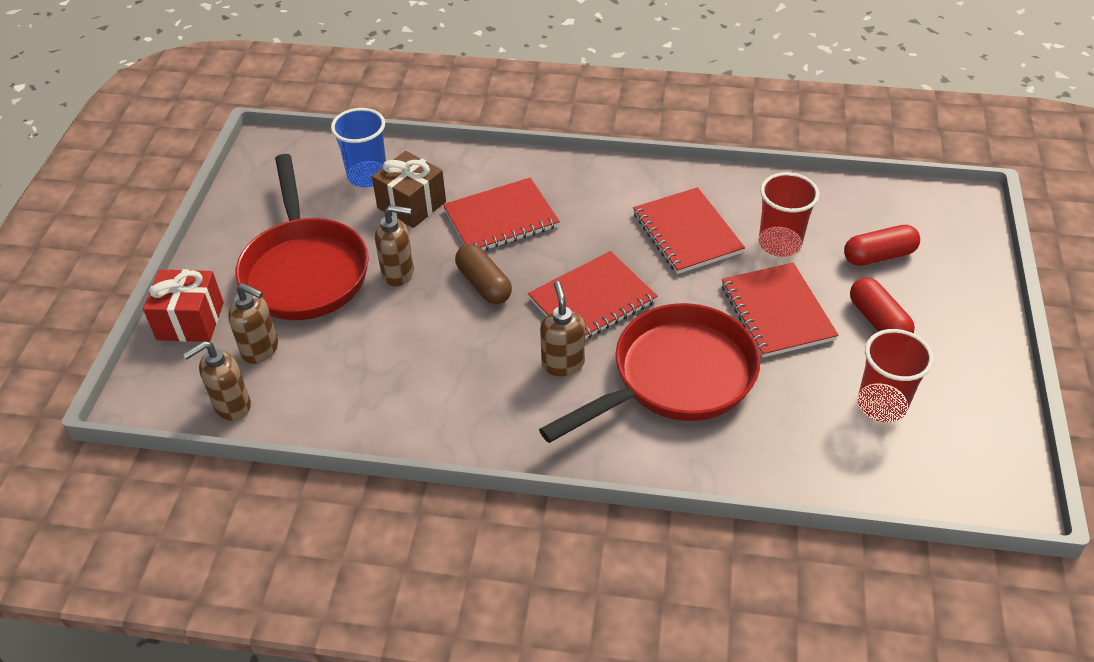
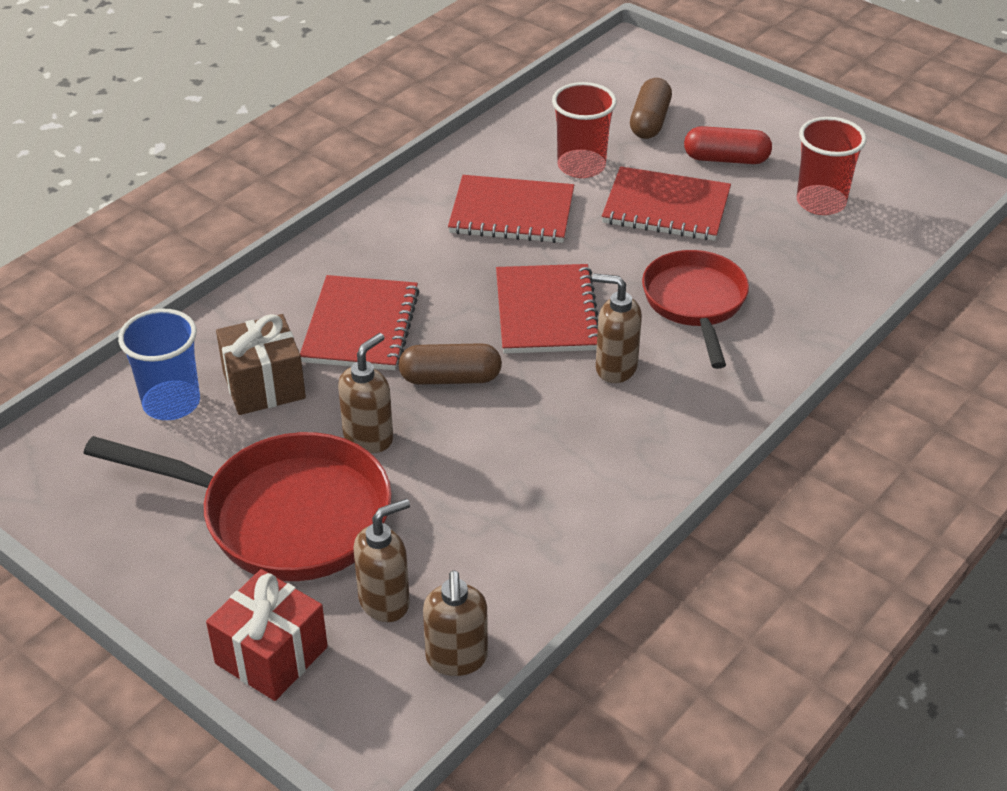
camera: 60 degrees left, 5 degrees down
red pan [539,303,760,443] -> red pan [642,250,749,369], size x0.67
red capsule [844,225,920,266] -> brown capsule [630,78,672,139]

